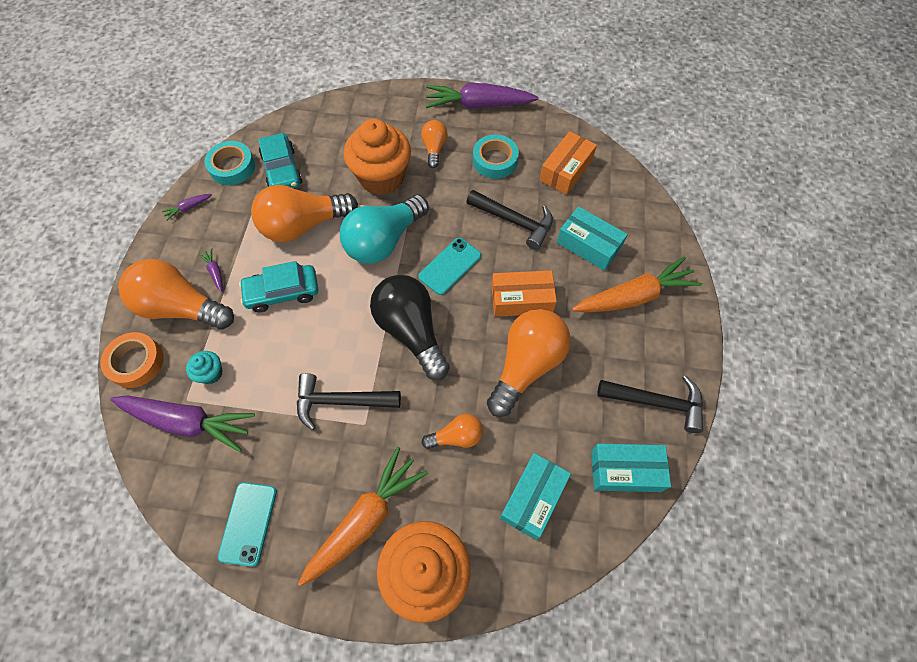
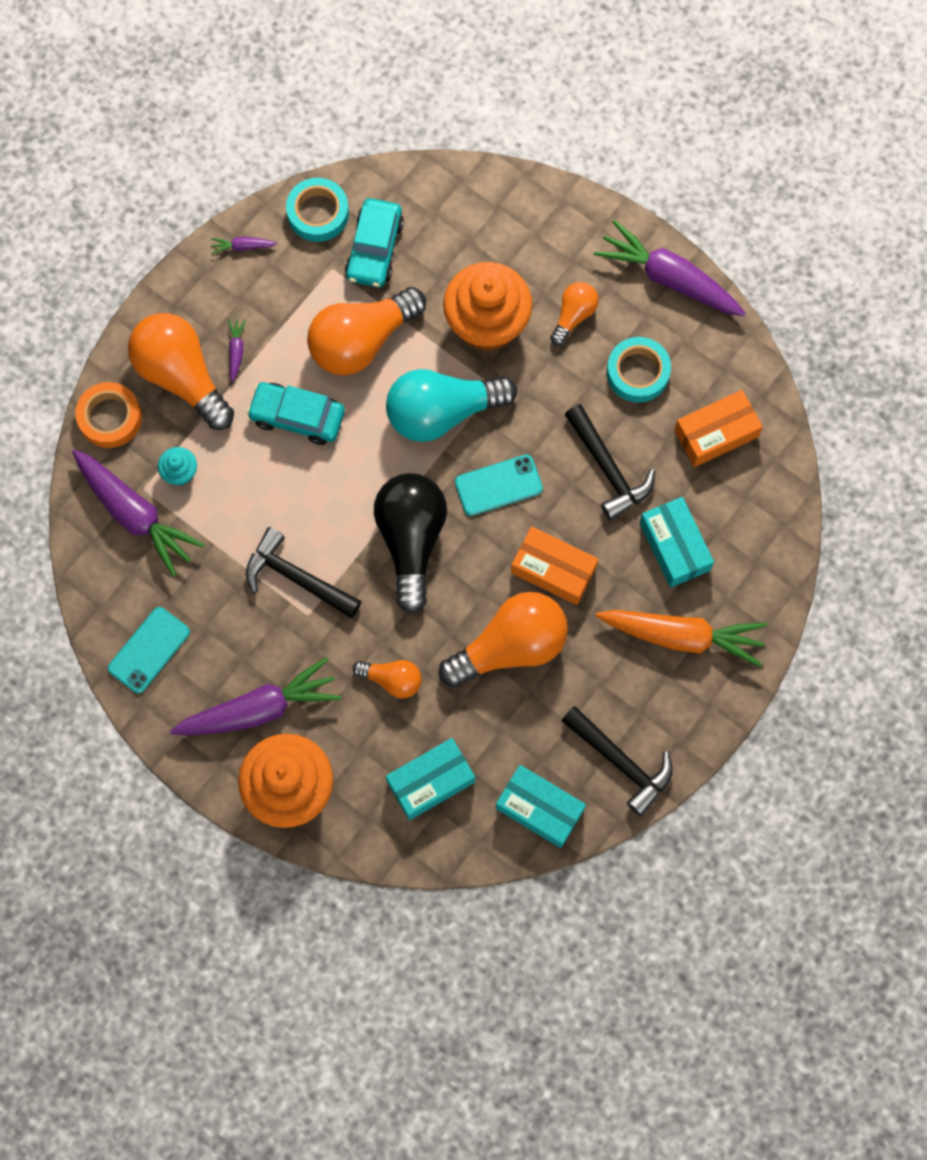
camera: 30 degrees right, 10 degrees up
orange light bulb [251,185,358,242] -> orange light bulb turned 45 degrees counterclockwise [307,287,426,375]
orange carrot [298,447,428,586] -> purple carrot [170,657,341,735]

